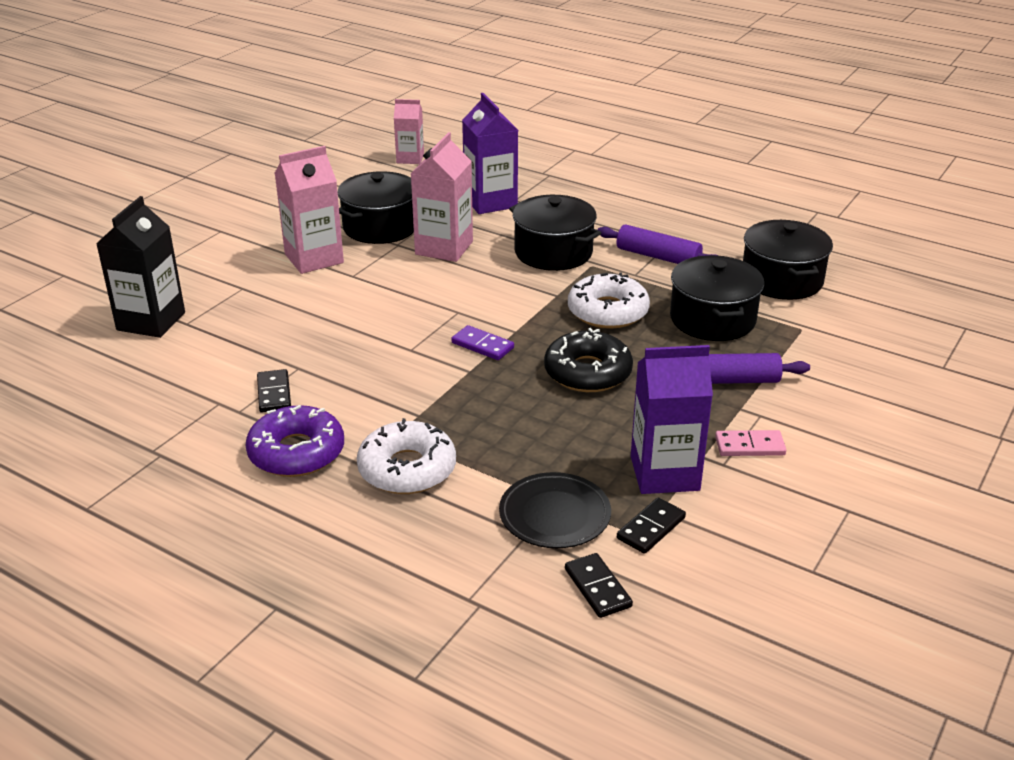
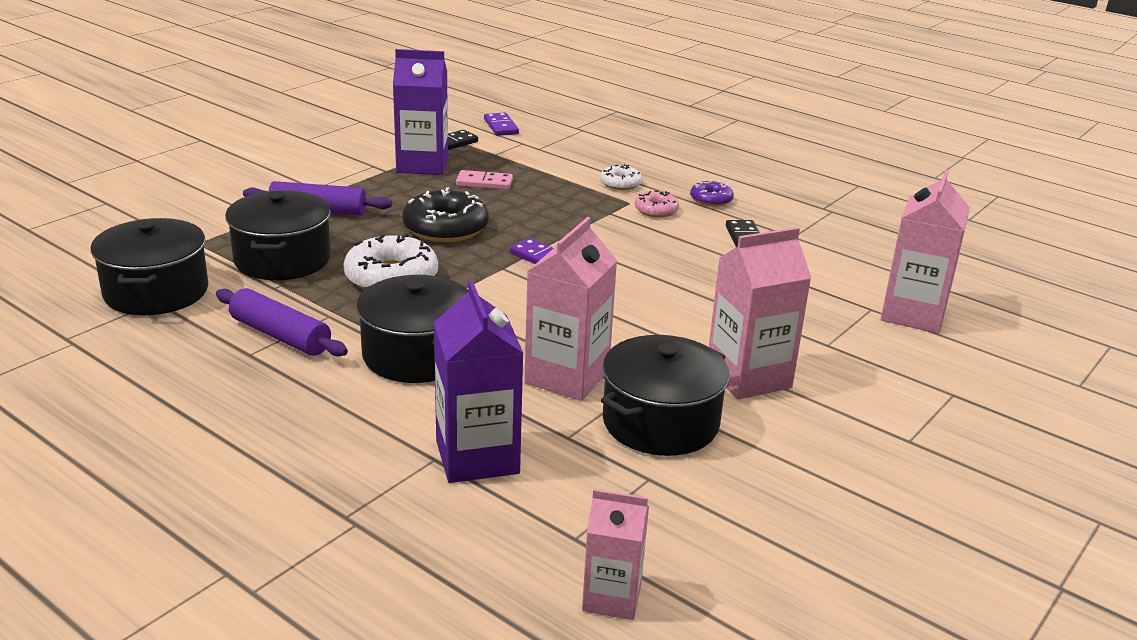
camera: 175 degrees left, 5 degrees down
black carton [96,196,185,338] -> pink carton [881,169,970,333]
purple donut [245,405,344,477] -> purple donut [690,180,734,207], size x0.54
white donut [357,418,456,494] -> white donut [600,164,642,190], size x0.54
black plate [499,472,611,548] -> none
black domino [565,553,633,618] -> purple domino [484,113,519,136]
pink domino [715,430,786,456] -> pink domino moved to [456,170,513,190]
none -> pink donut [635,190,679,218]

